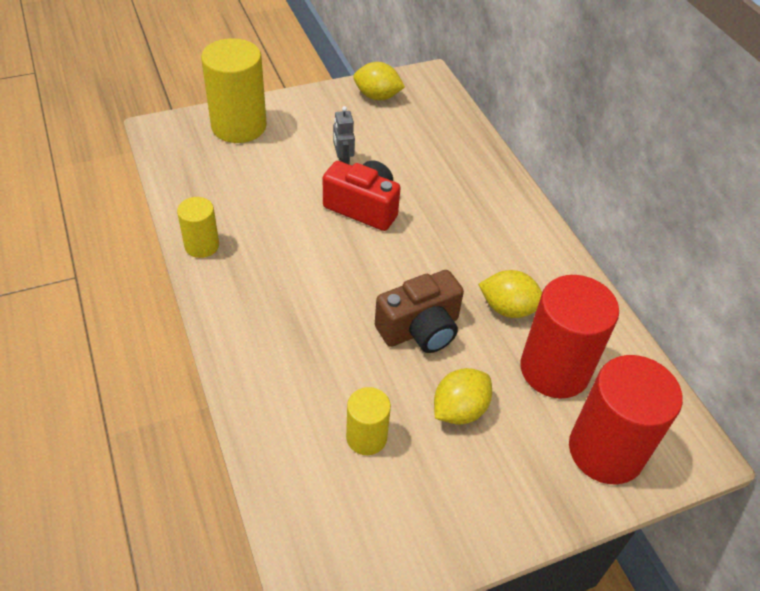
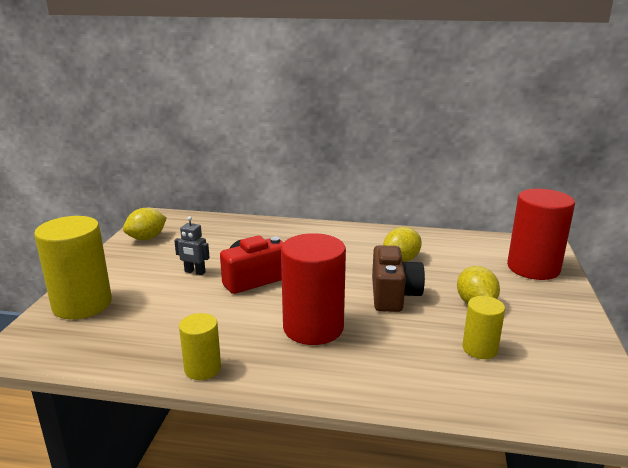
camera: 55 degrees left, 25 degrees down
red cylinder [520,275,619,399] -> red cylinder moved to [281,233,346,345]

